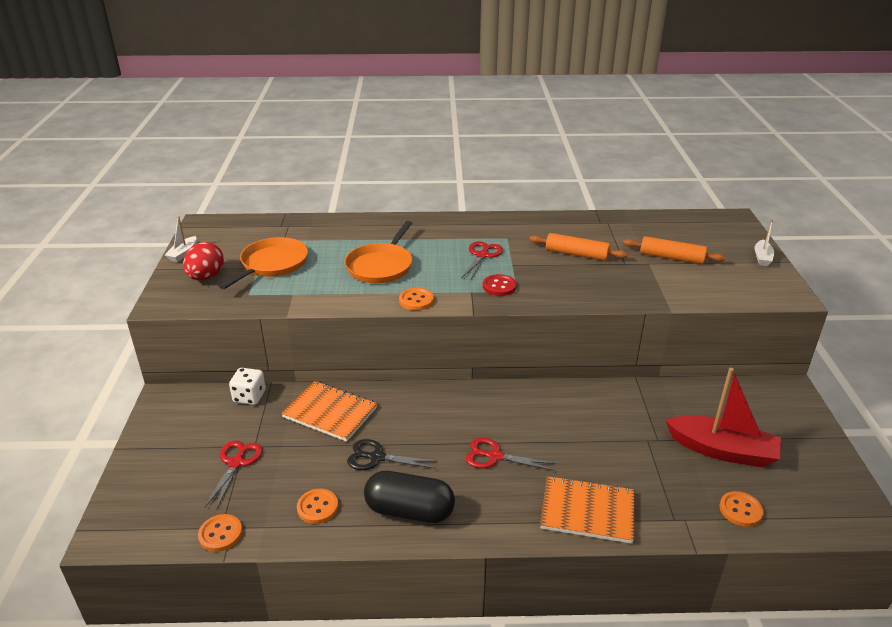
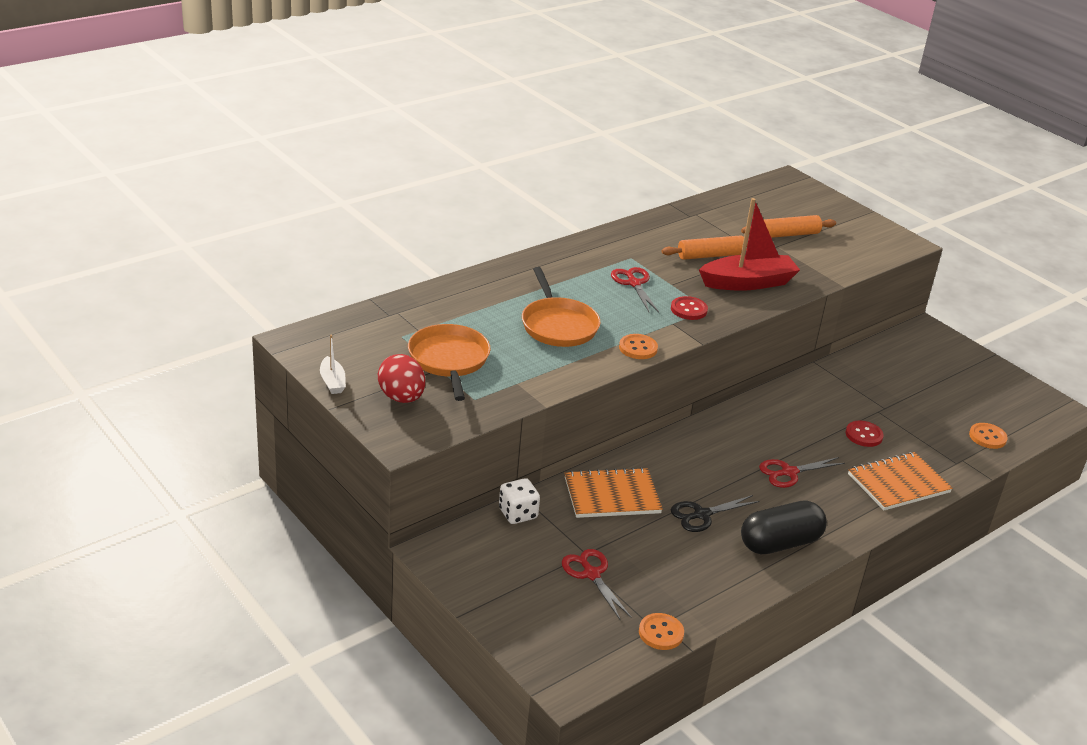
camera: 40 degrees left, 0 degrees up
orange button [297,489,338,524] -> none
red boat [665,368,781,468] -> red boat moved to [699,198,800,291]
white boat [755,220,774,266] -> none
none -> red button [846,421,884,447]

